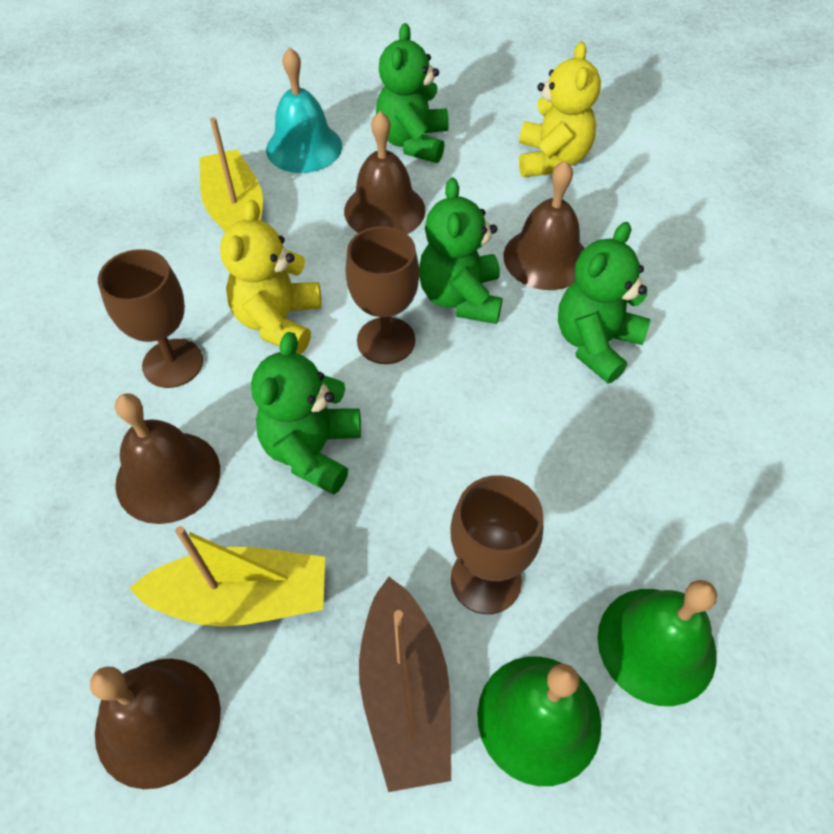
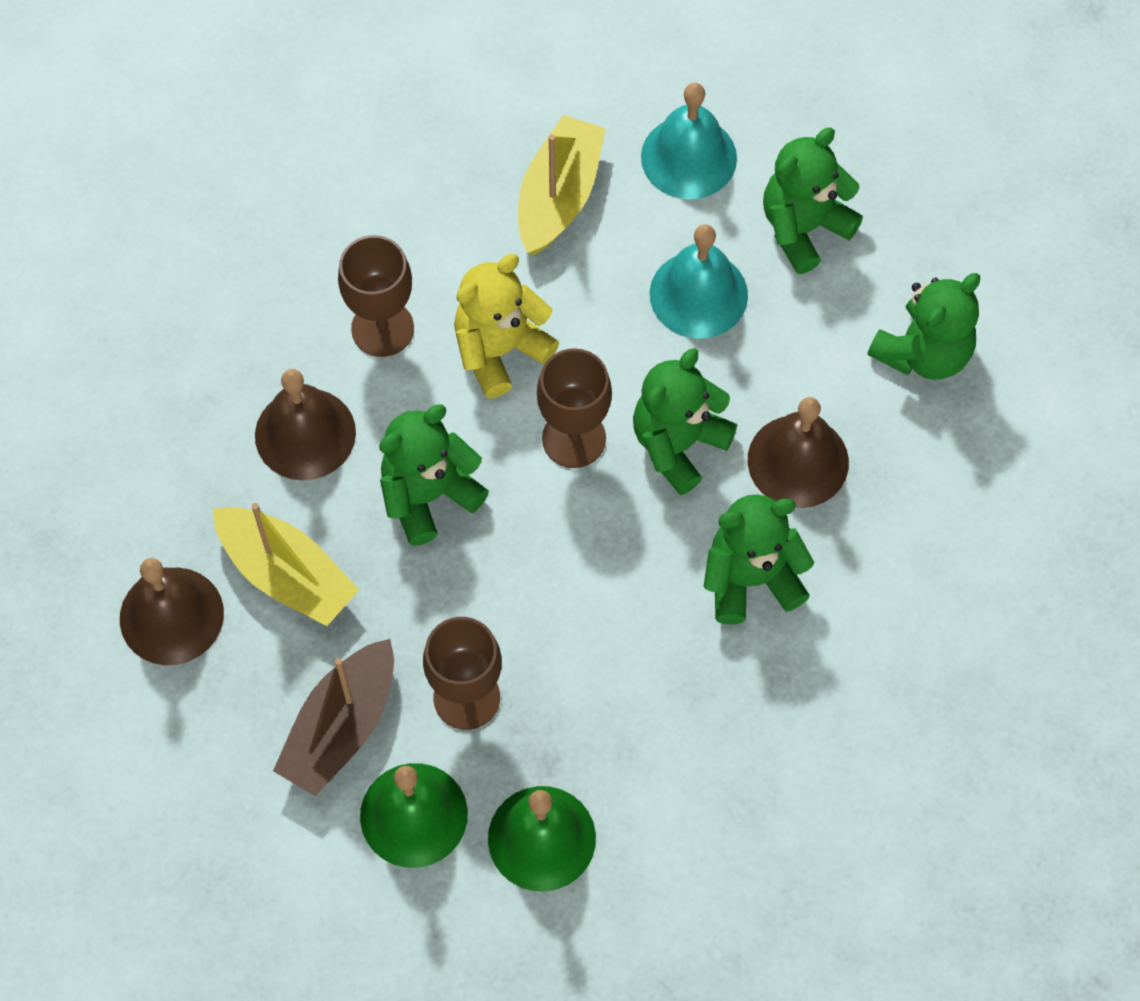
camera: 40 degrees right, 10 degrees up
brown bell [344,111,425,234] -> turquoise bell [650,224,748,339]
yellow teddy bear [519,42,601,177] -> green teddy bear [867,273,980,380]

